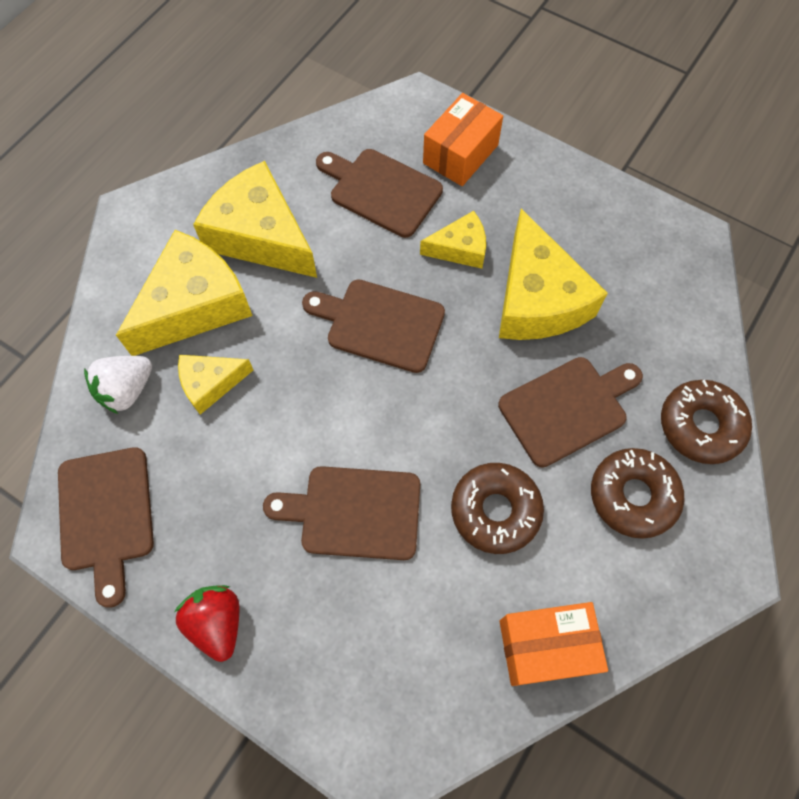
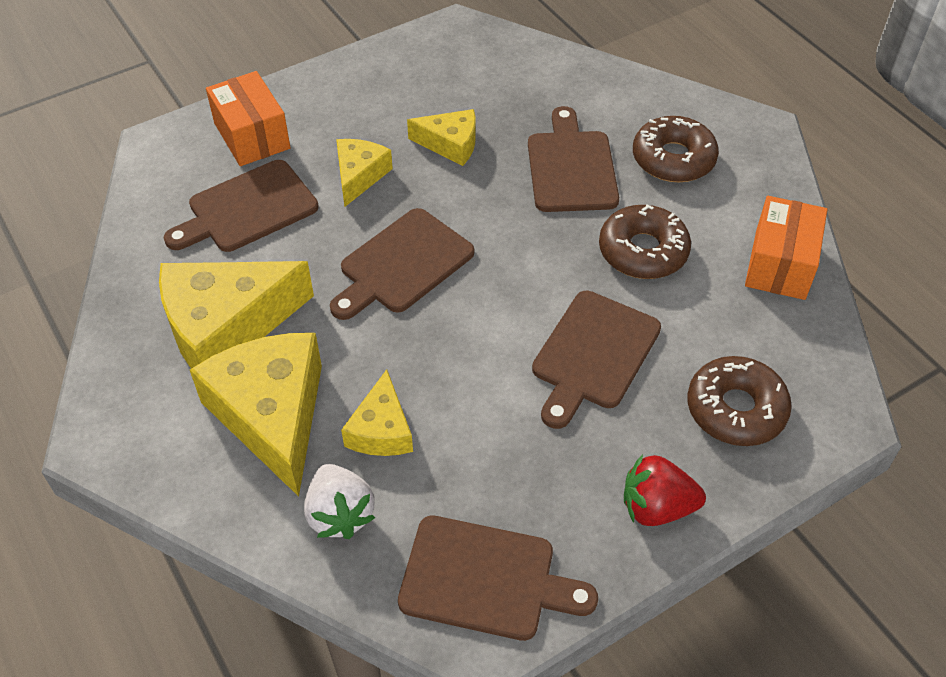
camera: 65 degrees left, 15 degrees down
yellow cheese [499,209,608,340] -> yellow cheese [407,109,476,166], size x0.54
brown donut [661,380,752,464] -> brown donut moved to [687,356,792,446]

